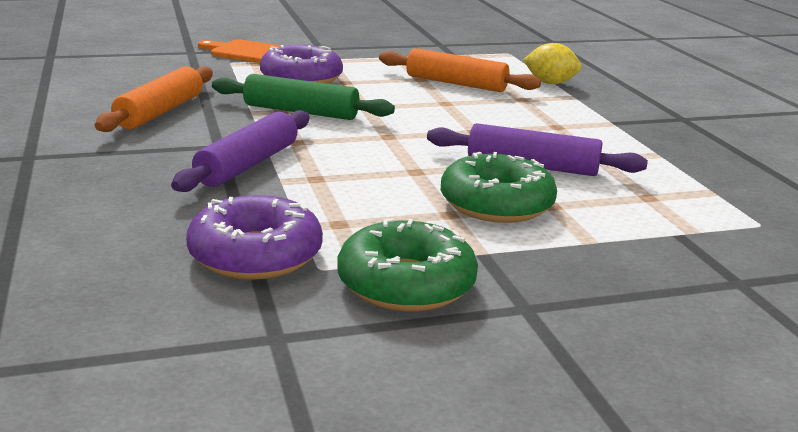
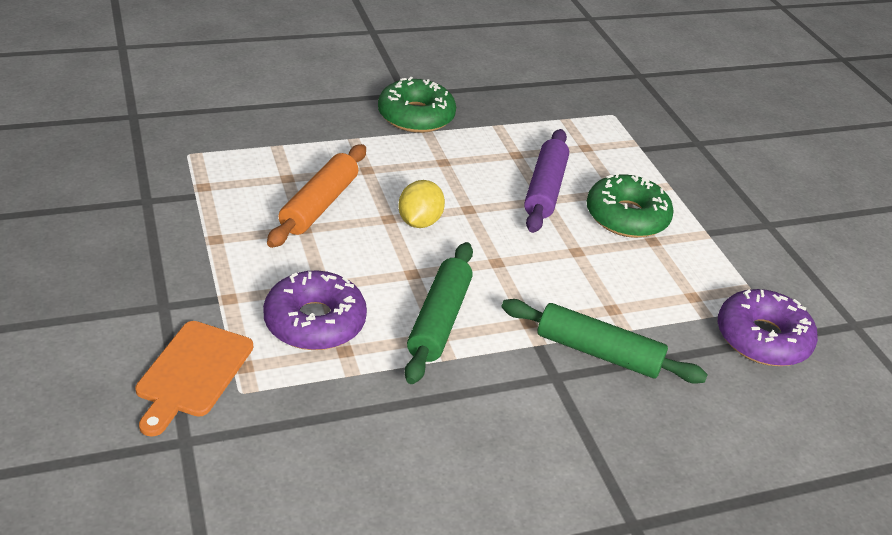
camera: 95 degrees left, 15 degrees up
orange rolling pin [95,66,213,132] -> none
purple rolling pin [171,110,310,192] -> green rolling pin [501,299,708,384]
green donut [338,218,478,311] -> green donut moved to [378,77,456,133]
yellow lemon [523,43,582,84] -> yellow lemon moved to [398,180,445,228]

